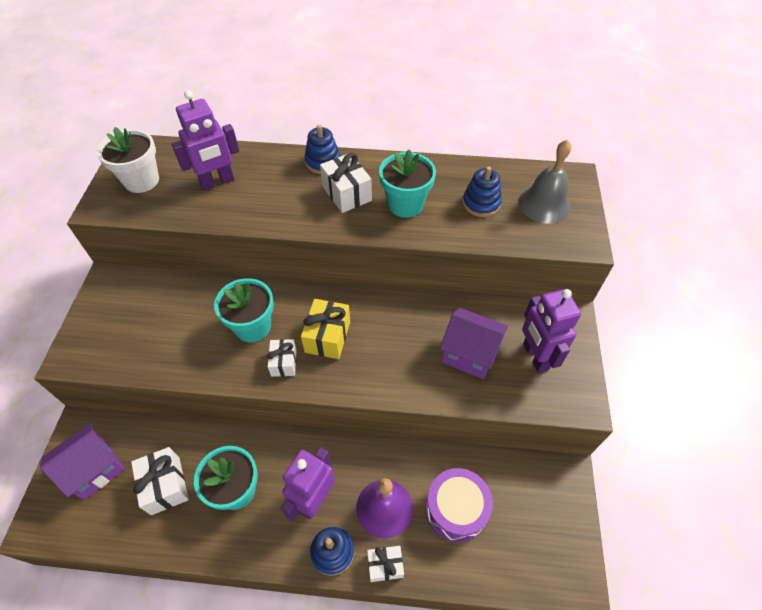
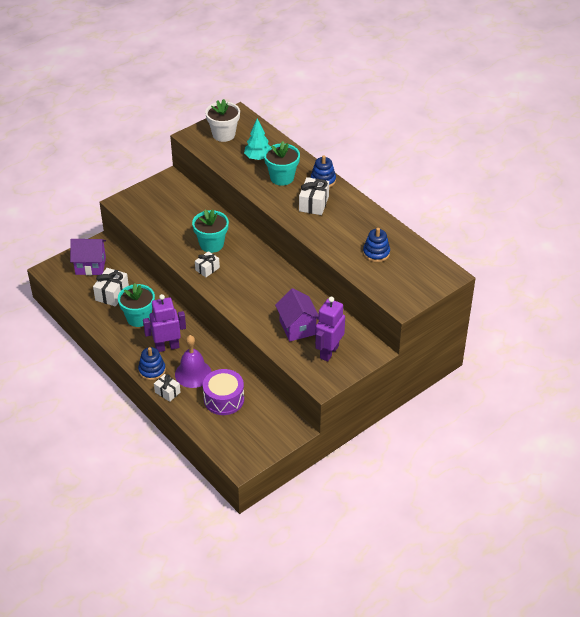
camera: 45 degrees right, 10 degrees down
purple robot [171,90,239,191] -> turquoise tree [244,118,270,160]
yellow gift [301,299,350,359] -> none
turquoise flower pot [379,150,436,218] -> turquoise flower pot moved to [264,141,300,186]
grey bell [519,139,571,224] -> none

